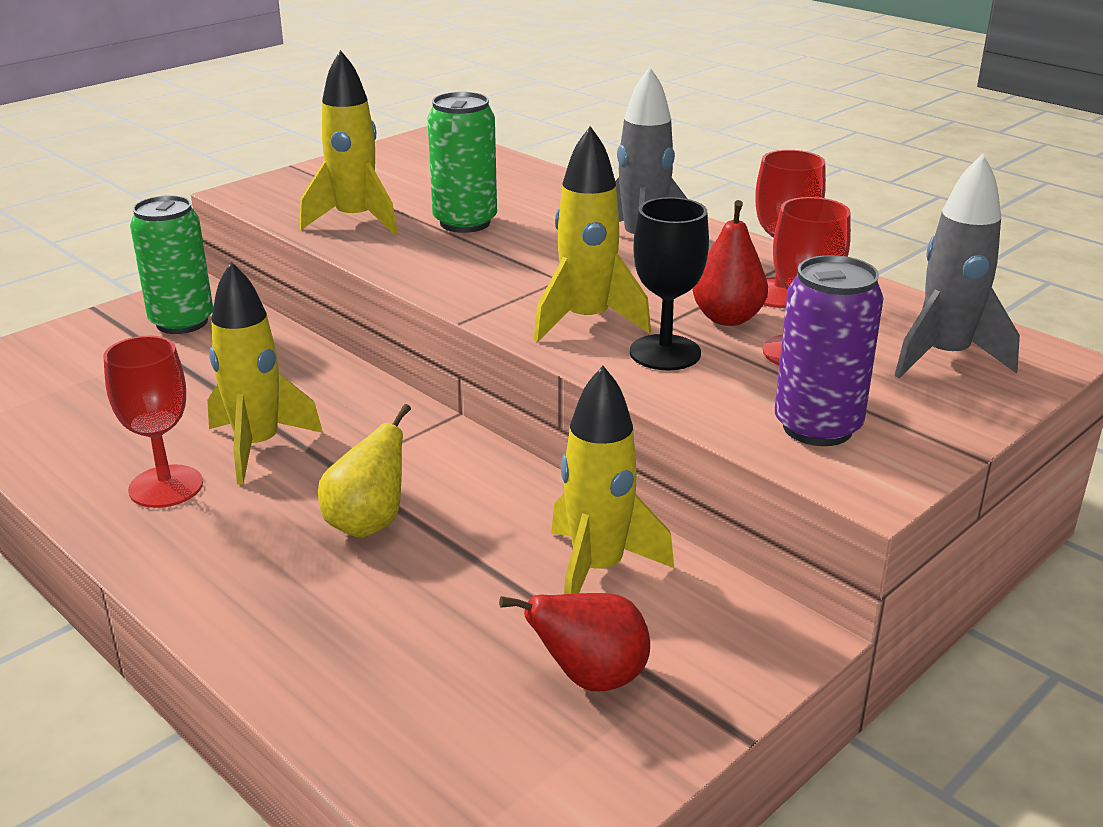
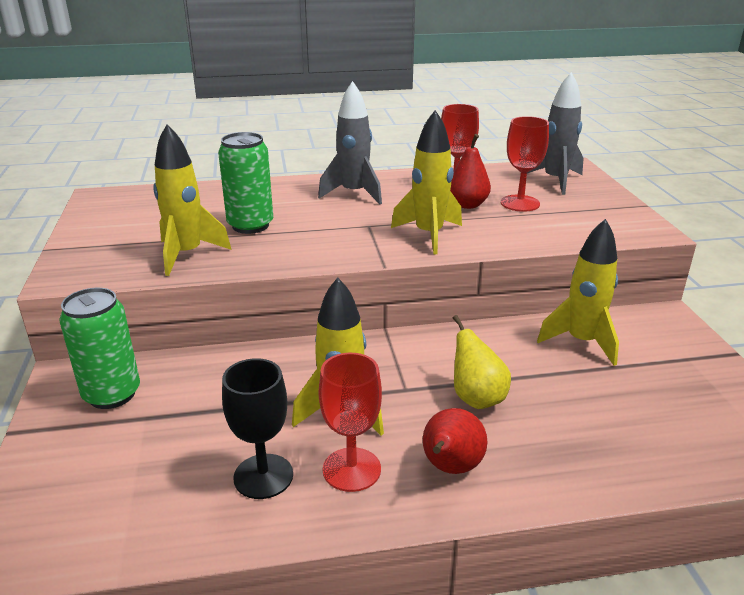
camera: 55 degrees left, 0 degrees up
red pear [499,593,650,691] -> red pear moved to [423,408,487,474]
black goblet [630,197,709,370] -> black goblet moved to [222,358,293,499]
purple can [775,255,883,446] -> none

